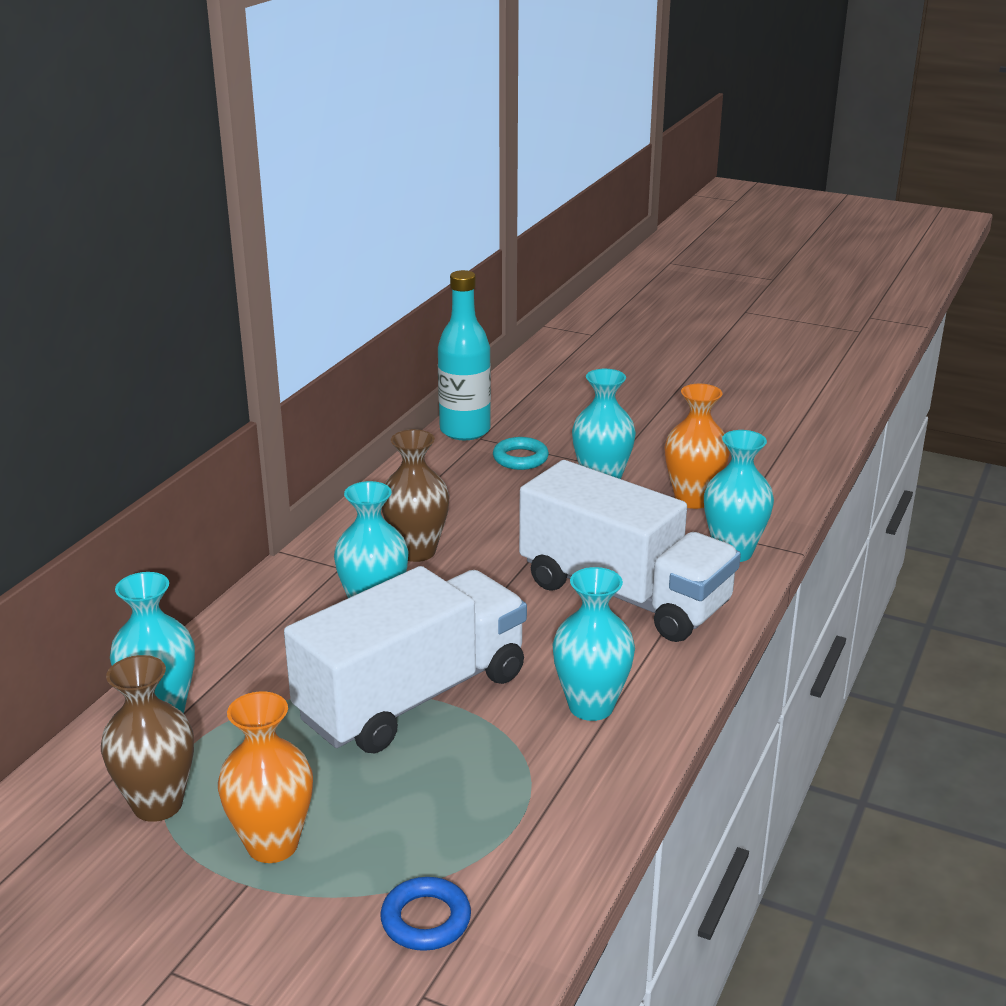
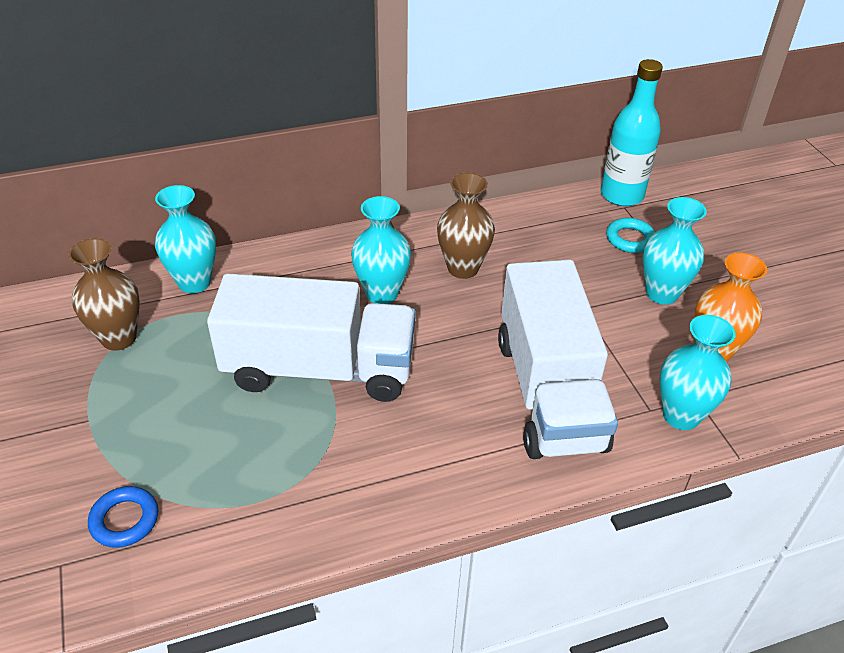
camera: 45 degrees right, 15 degrees up
orange vase [218,692,313,863] -> none
turquoise vase [552,567,635,721] -> none

